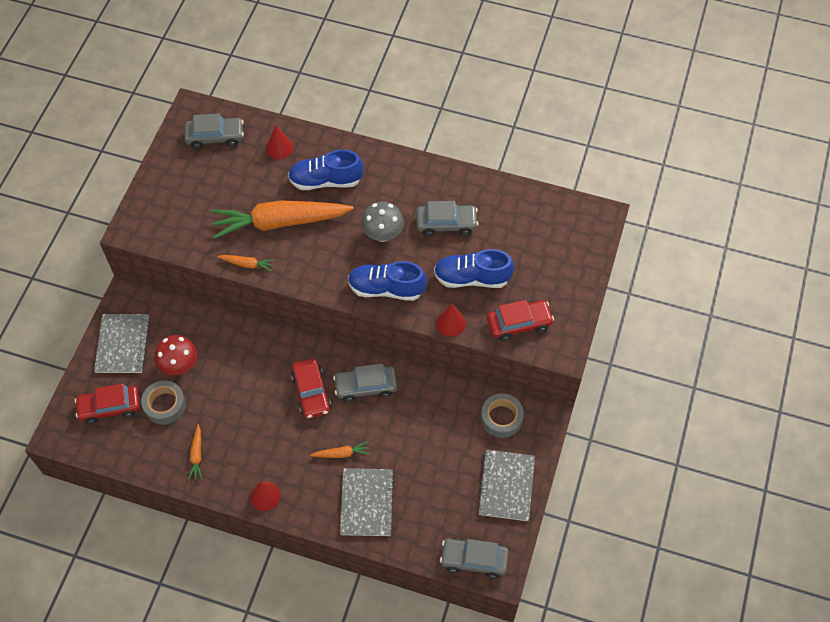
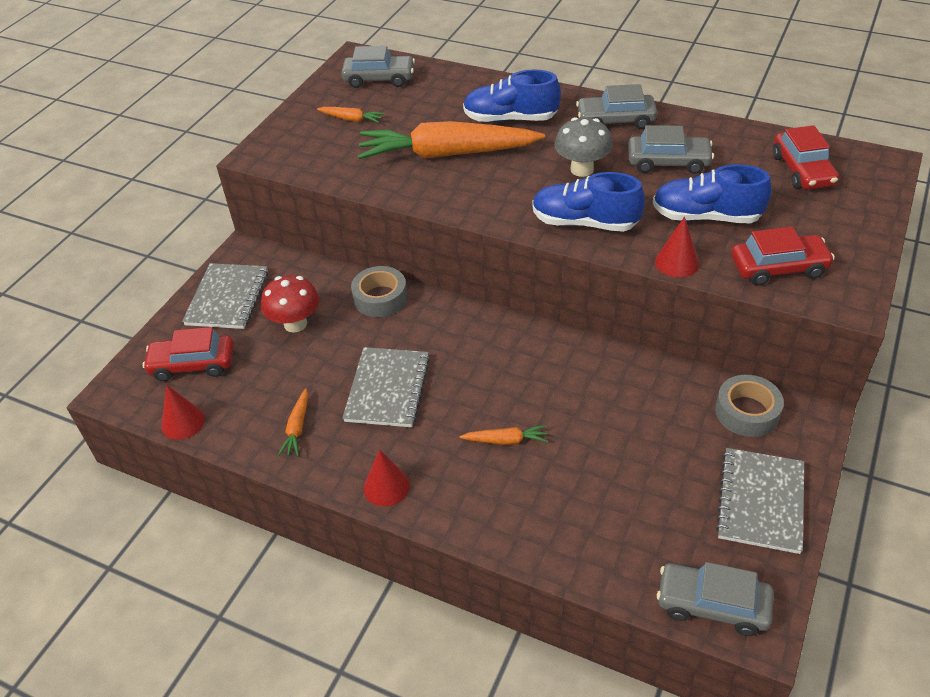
camera: 10 degrees right, 15 degrees down
grey tape [141,380,186,425] -> grey tape moved to [351,266,407,317]
orange carrot [217,255,275,272] -> orange carrot moved to [317,107,384,123]
red cone [266,125,294,159] -> red cone moved to [161,385,205,440]
red car [291,358,331,418] -> red car moved to [773,125,839,190]
grey car [333,364,397,402] -> grey car moved to [576,84,657,129]
grey notebook [340,468,395,536] -> grey notebook moved to [342,347,430,427]

